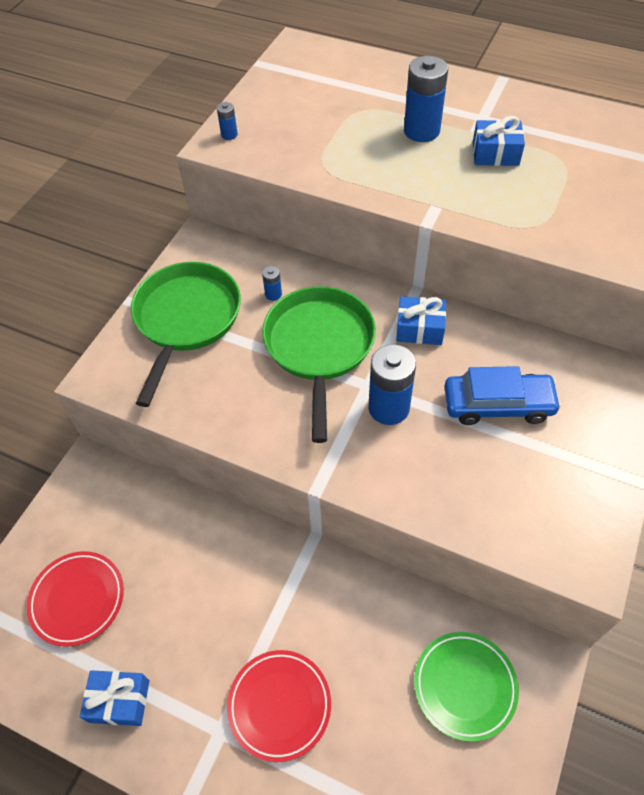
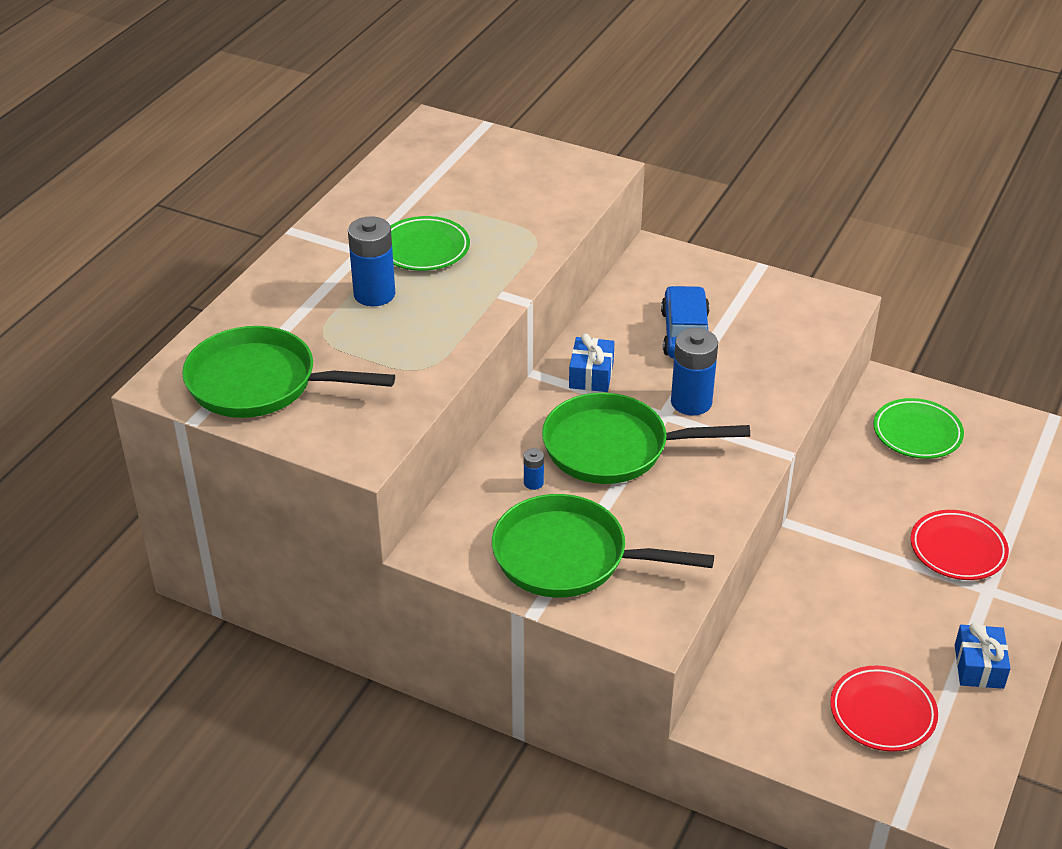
camera: 90 degrees left, 15 degrees down
blue battery [217,102,238,140] -> none
blue gift [473,116,525,166] -> green plate [390,216,470,271]
none -> green pan [182,326,395,418]

